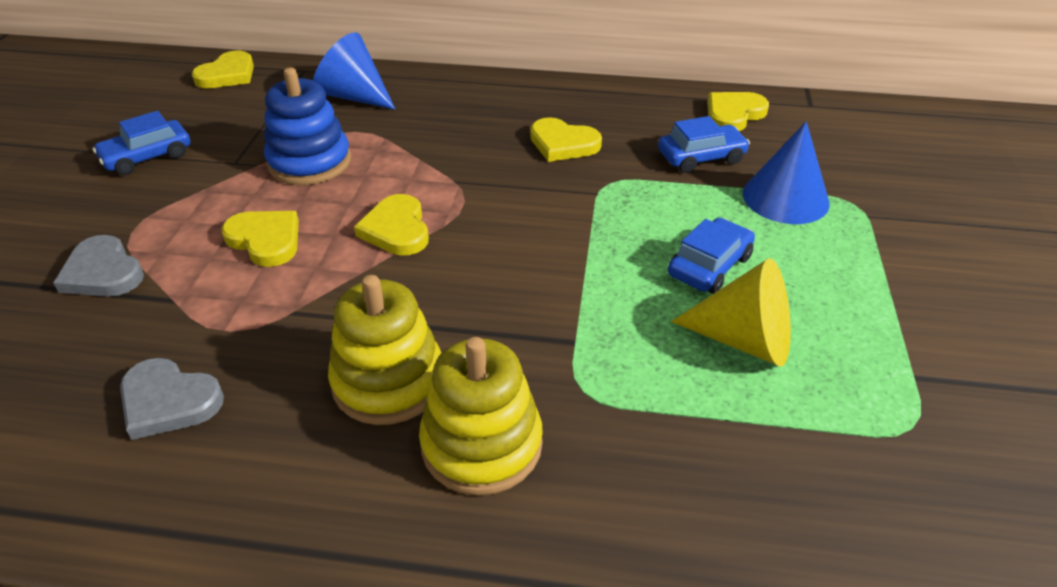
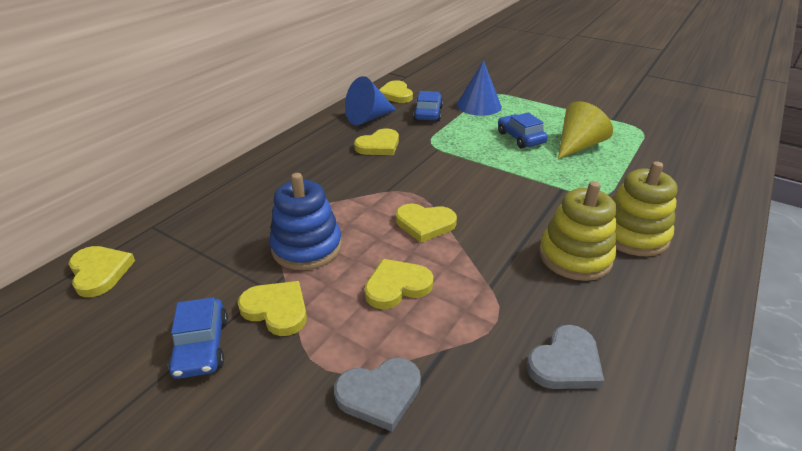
camera: 65 degrees left, 5 degrees down
blue cone [313,33,396,110] -> blue cone moved to [345,76,396,125]
none -> yellow heart [238,281,307,336]

